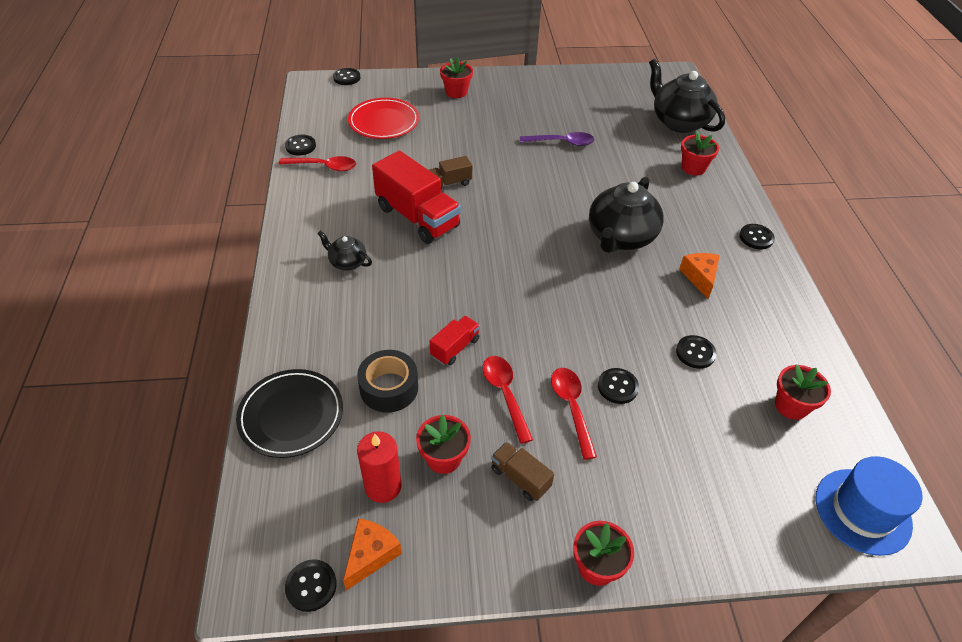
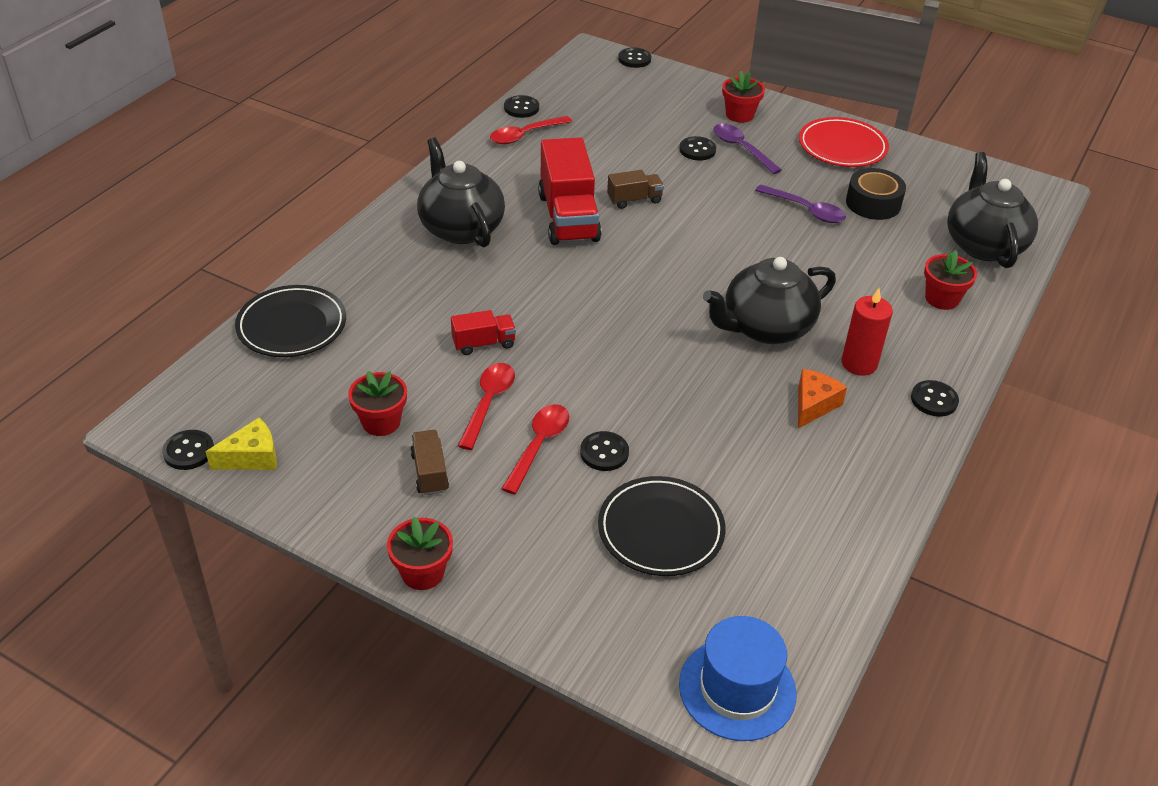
camera: 35 degrees right, 5 degrees down
red spoon [279,156,356,171] -> red spoon turned 105 degrees clockwise [490,116,572,144]
black teapot [317,231,372,270] -> black teapot [417,138,505,248], size x2.01
orange cheese [343,518,402,591] -> yellow cheese [206,418,277,470]
red plate [348,98,419,139] -> red plate moved to [799,117,889,167]
black tape [357,350,418,413] -> black tape moved to [846,168,906,220]
red candle [357,431,402,503] -> red candle moved to [842,288,893,376]
brown truck [428,156,472,190] -> brown truck turned 150 degrees clockwise [607,170,664,209]
black button [676,335,717,369] -> black button moved to [679,136,716,161]
red flower pot [775,365,831,420] -> none
none -> black plate [598,476,726,576]
none -> purple spoon [714,124,782,174]

